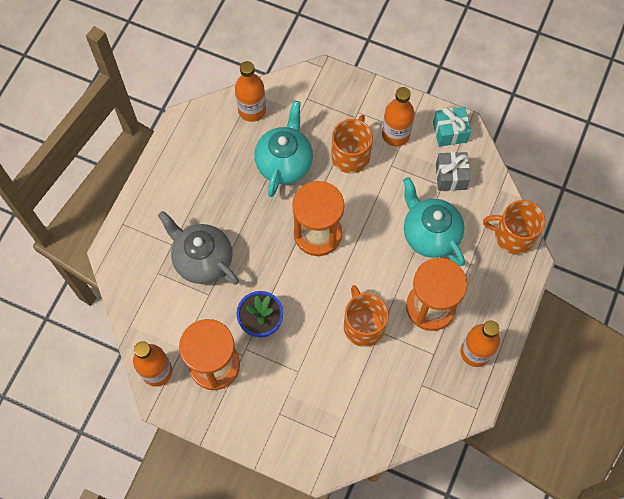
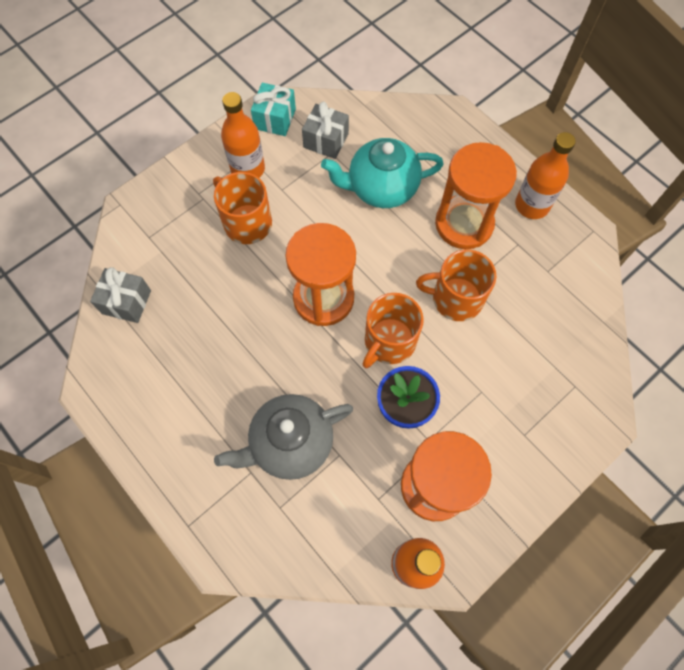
camera: 65 degrees left, 0 degrees up
orange bottle [235,61,266,122] -> grey gift [90,267,151,323]
turquoise teapot [254,101,313,197] -> none
orange mug [483,200,545,254] -> orange mug moved to [363,293,424,368]

